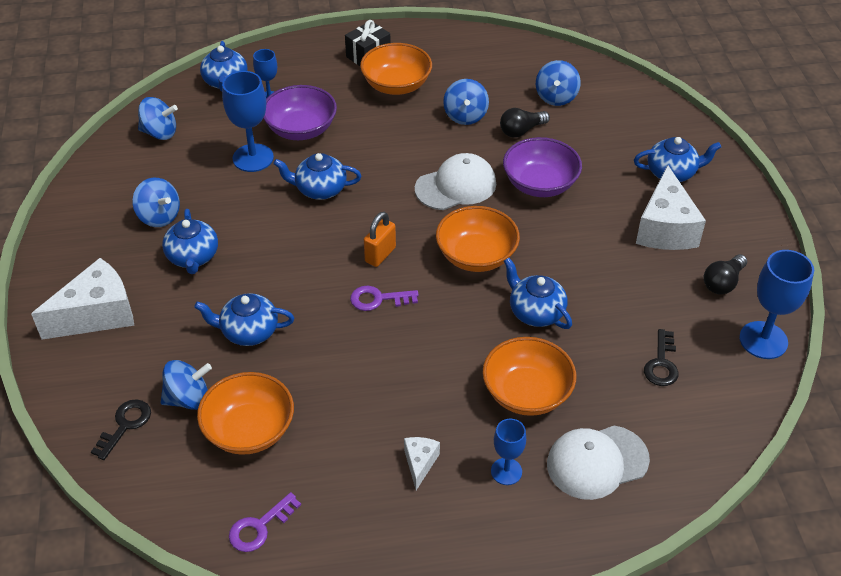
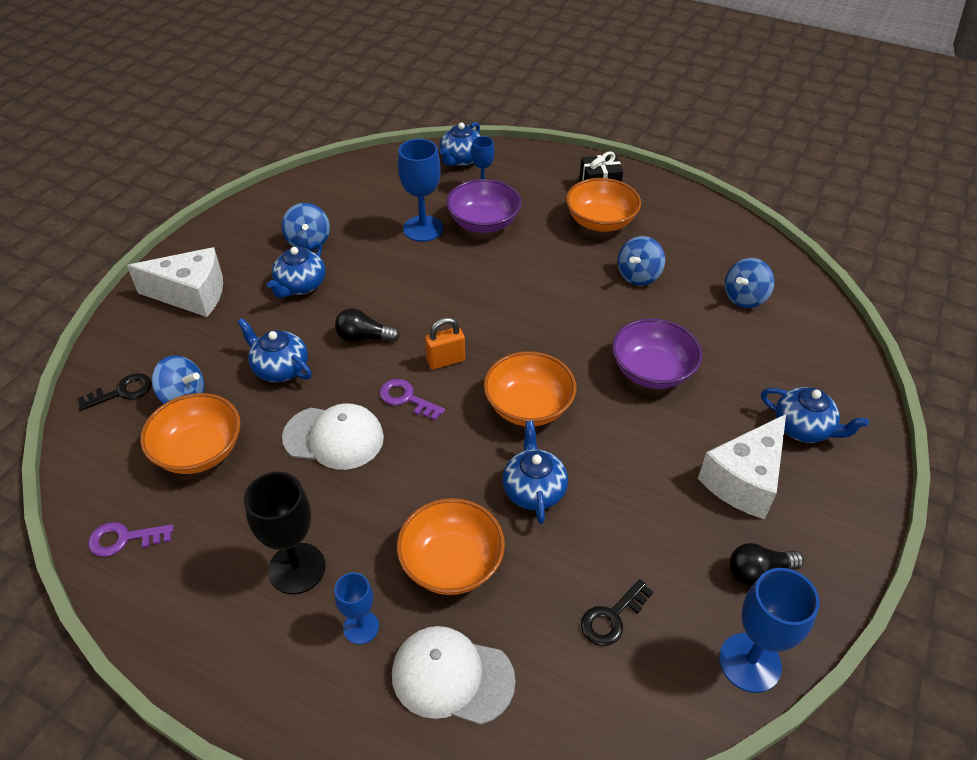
camera: 35 degrees right, 0 degrees up
blue spinning top [138,97,178,140] -> none
blue teapot [273,153,361,200] -> none
white cheese [404,437,440,490] -> black goblet [244,472,325,594]
white cap [415,153,496,210] -> white cap moved to [282,403,384,470]
black light bulb [500,108,550,138] -> black light bulb moved to [335,308,400,342]

